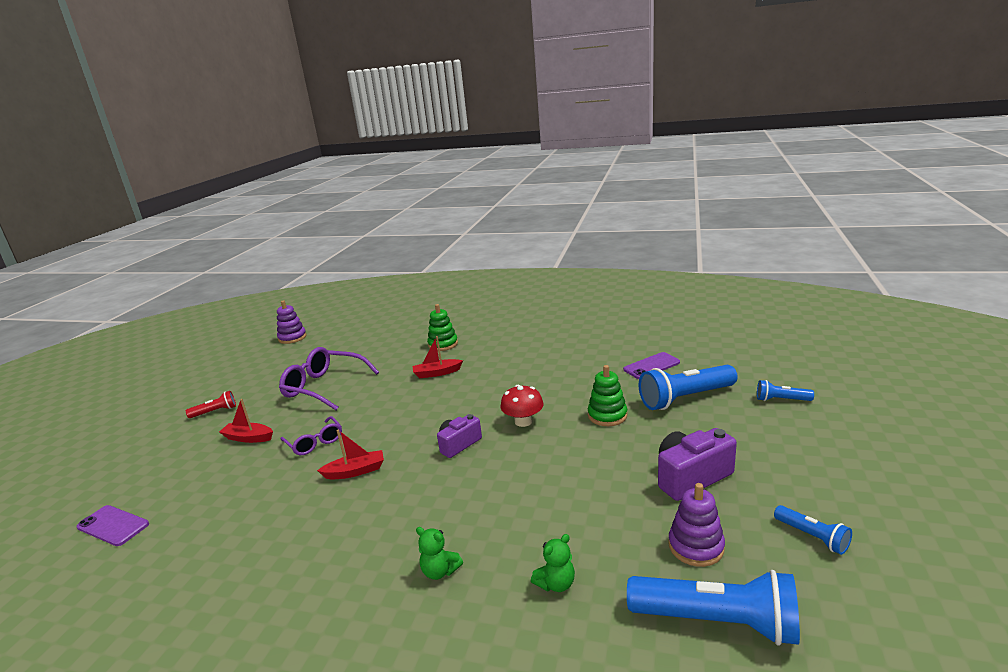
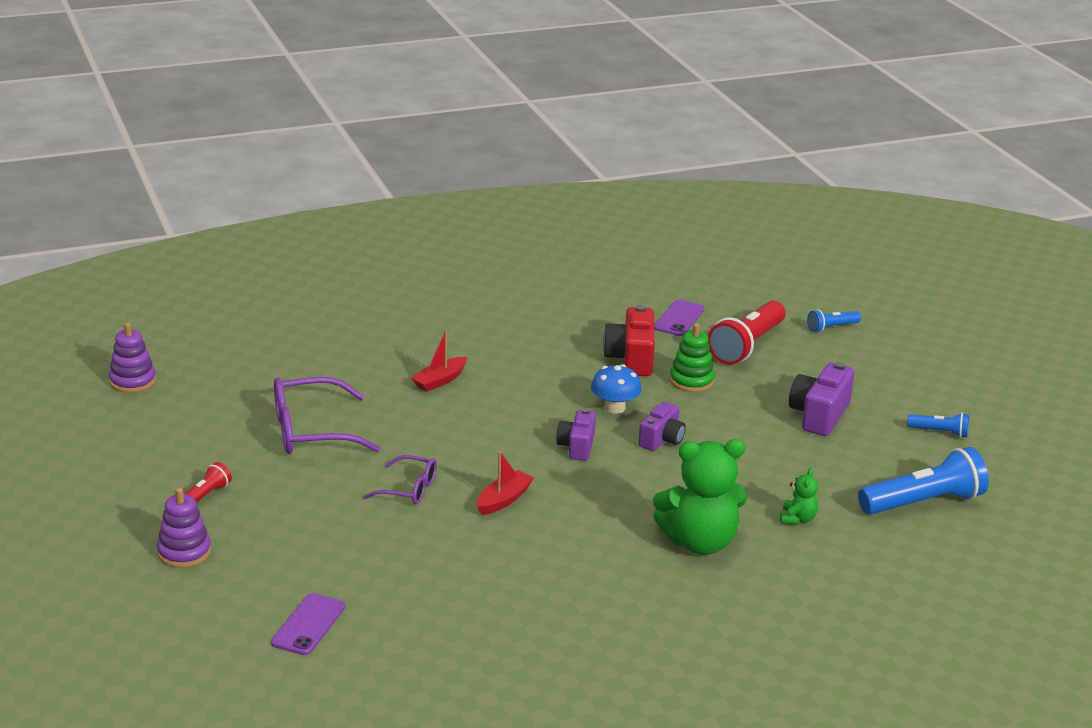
camera: 40 degrees left, 5 degrees up
purple phone [77,505,149,546] -> purple phone turned 60 degrees counterclockwise [271,593,345,655]
red boat [219,399,273,443] -> none
green teddy bear [416,527,463,580] -> green teddy bear [653,439,747,554], size x2.26
green stacking toy [427,304,458,351] -> none
red mushroom [501,385,544,427] -> blue mushroom [591,364,642,414]
blue flashlight [639,365,738,410] -> red flashlight [708,300,786,365]
purple stacking toy [668,483,725,567] -> purple stacking toy moved to [157,487,211,568]
none -> red camera [603,305,655,376]
none -> purple camera [638,402,686,451]

